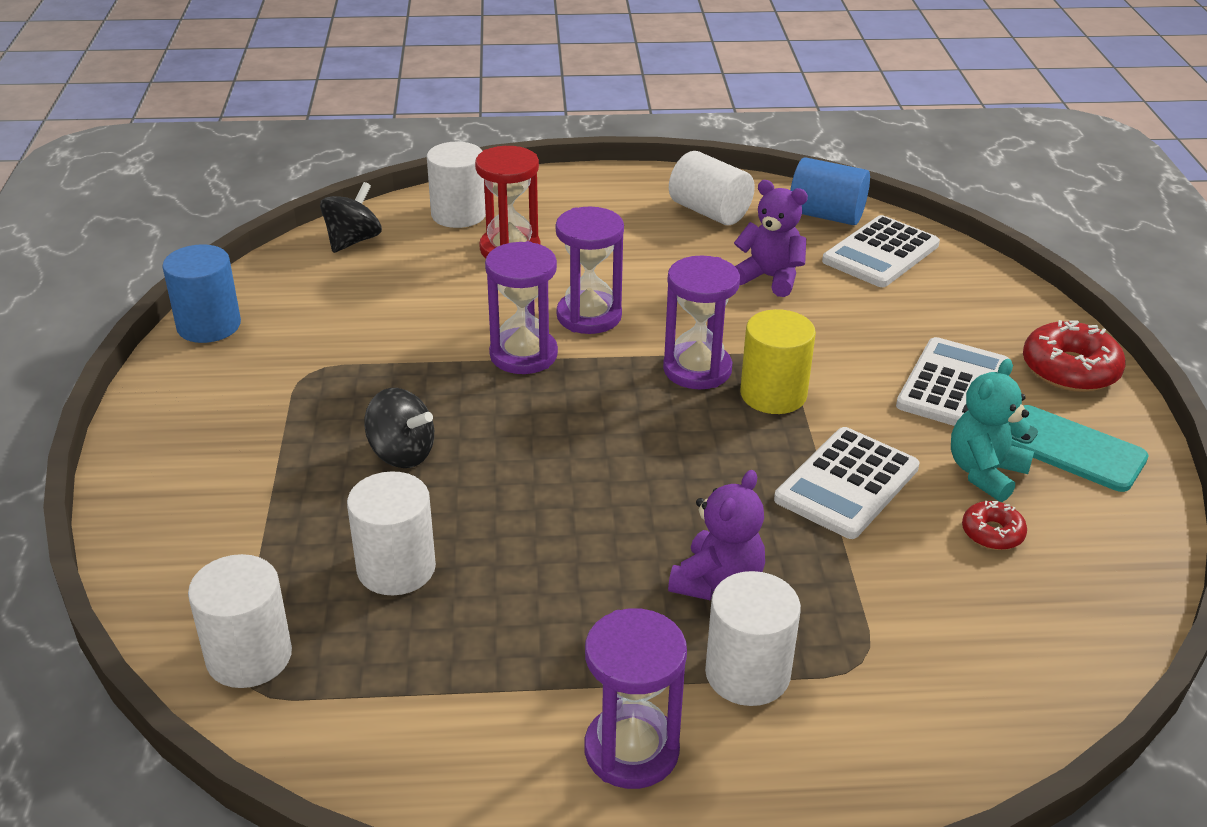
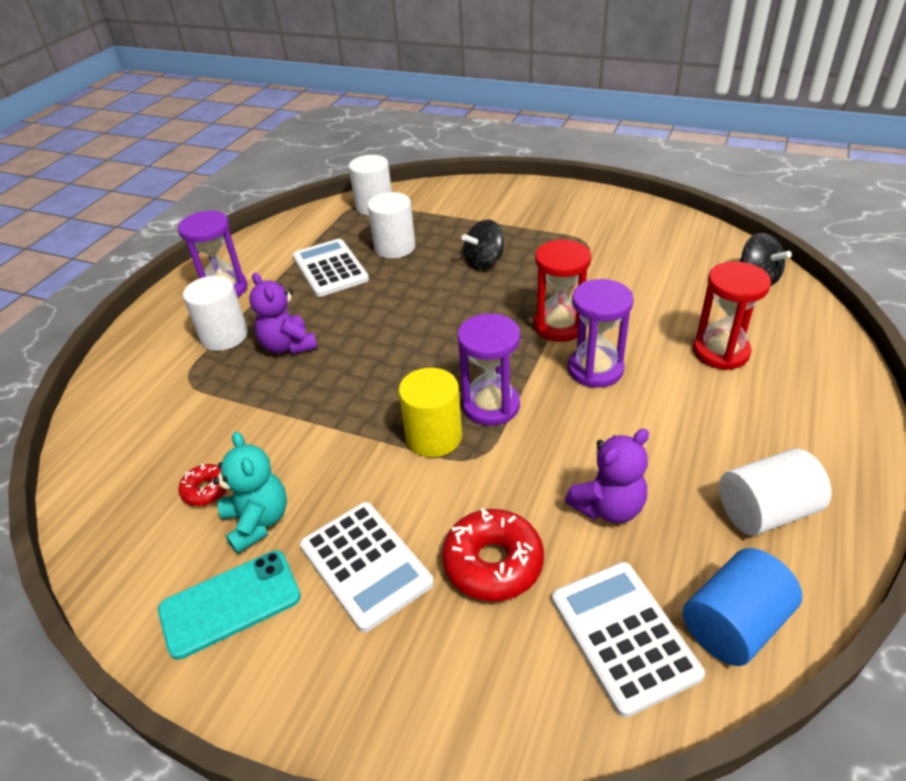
camera: 120 degrees right, 5 degrees up
blue cylinder [162,244,241,343] -> none
white cylinder [427,142,486,228] -> none
purple hourglass [485,241,558,374] -> red hourglass [534,239,591,342]
white calculator [774,427,919,539] -> white calculator moved to [293,239,369,297]
red donut [1023,320,1126,392] -> red donut moved to [442,508,544,601]

